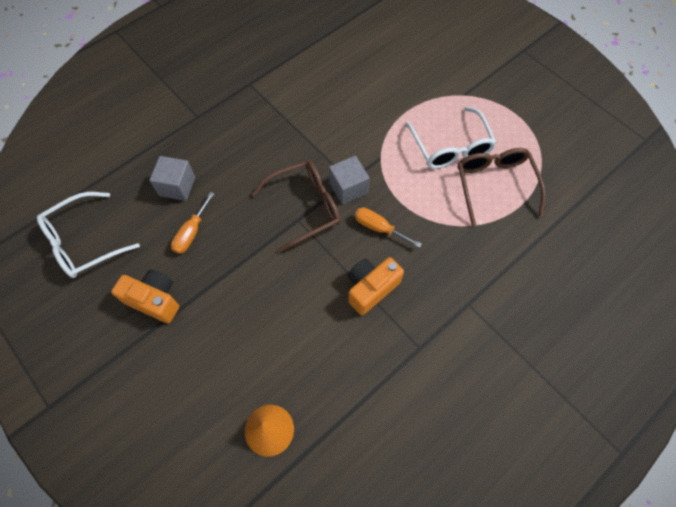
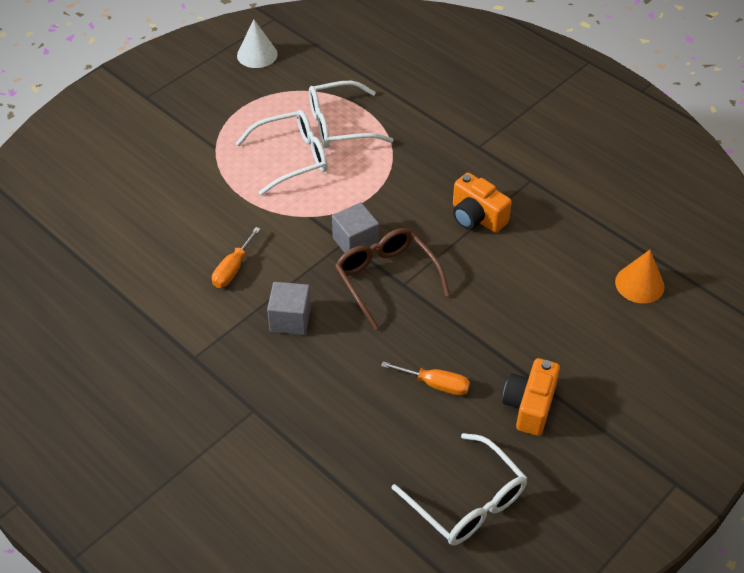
camera: 95 degrees left, 15 degrees down
grey cube [150,156,195,201] -> grey cube moved to [267,282,311,335]
orange screwdriver [355,208,422,248] -> orange screwdriver moved to [212,227,260,288]
brown glasses [458,148,546,226] -> white glasses [309,81,393,148]
none -> white cone [237,19,278,68]

